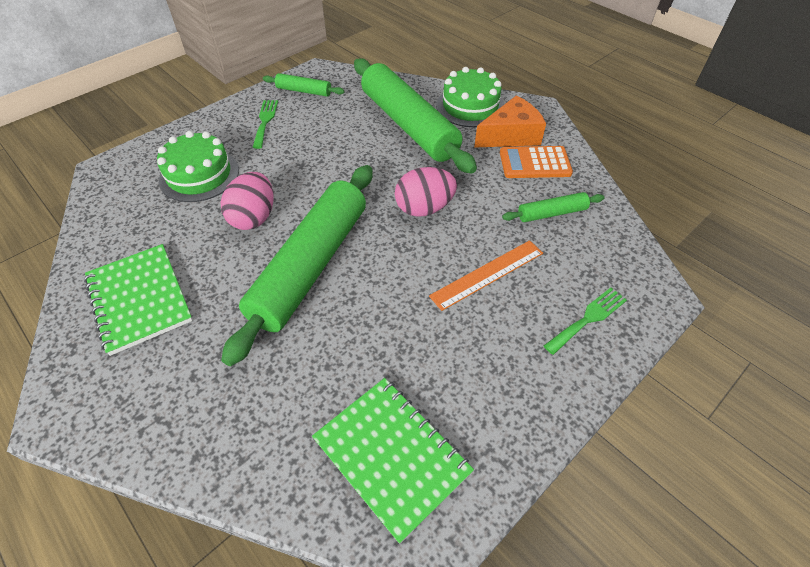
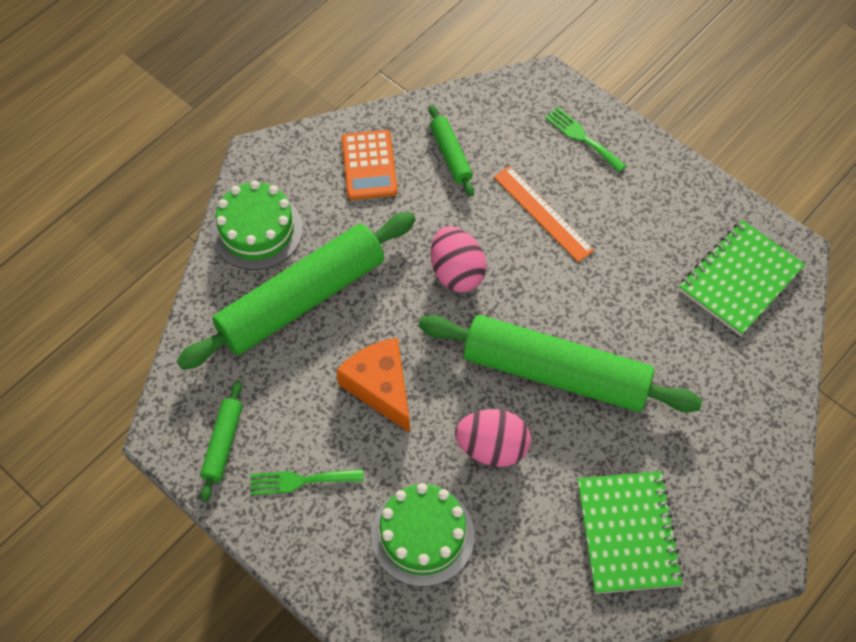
camera: 95 degrees left, 10 degrees up
green notebook [84,244,193,356] -> green notebook turned 60 degrees counterclockwise [578,471,684,594]
orange cheese [474,95,546,148] -> orange cheese moved to [336,338,410,433]

